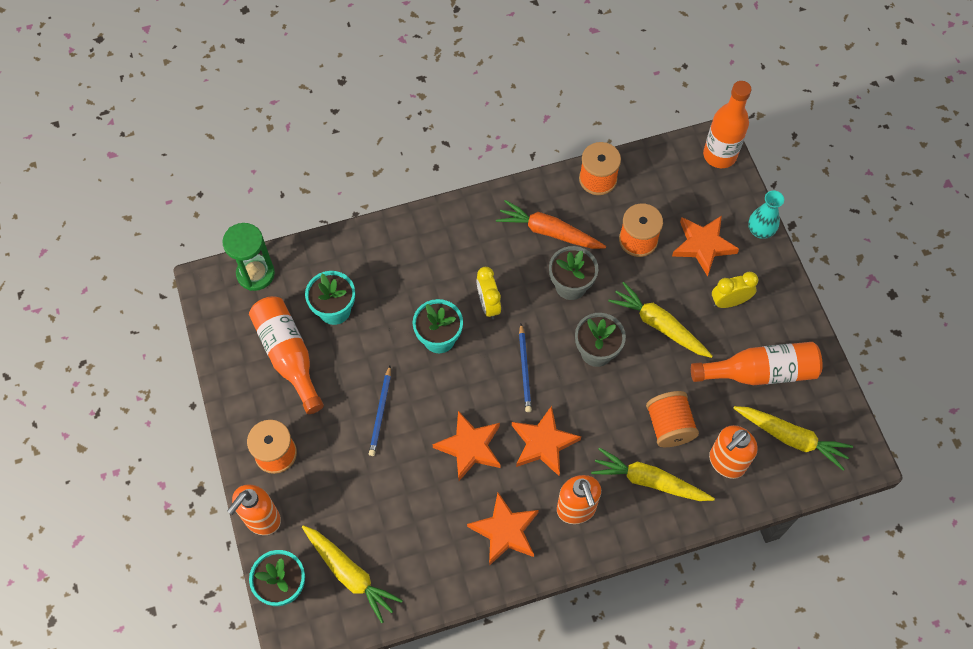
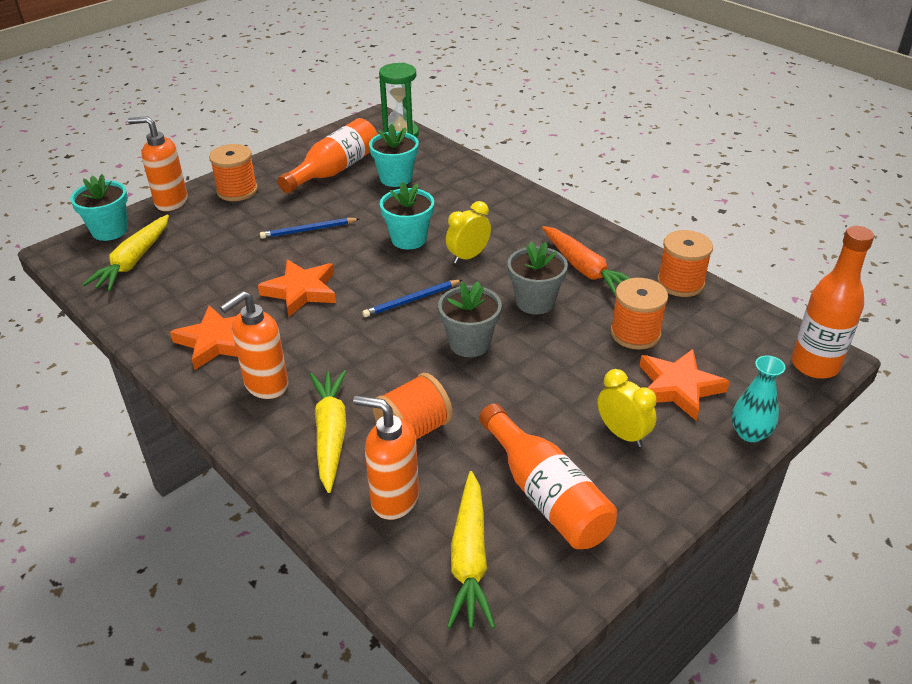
camera: 65 degrees right, 25 degrees down
orange carrot [496,200,606,249] -> orange carrot turned 150 degrees clockwise [542,226,630,295]
orange star [512,406,581,476] -> none
yellow carrot [608,282,713,358] -> none

